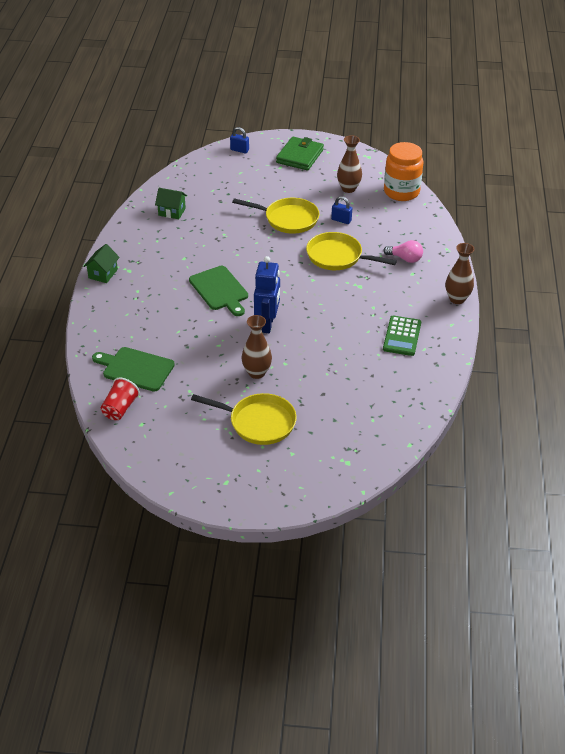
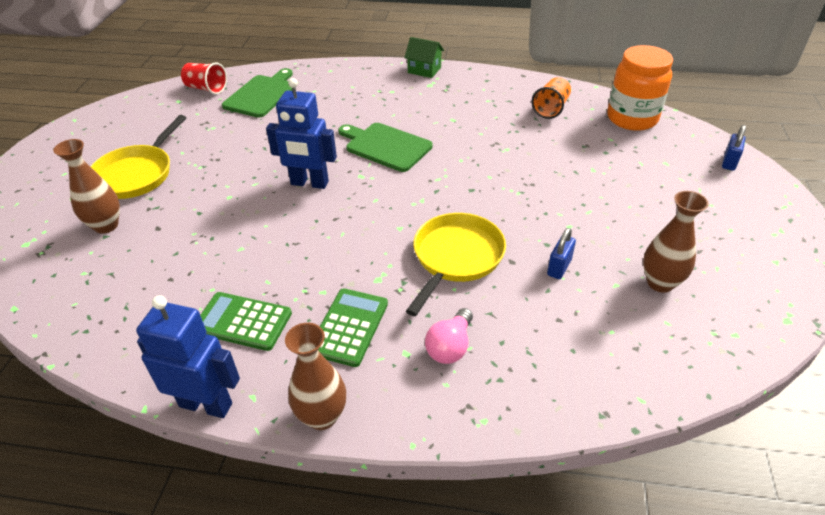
camera: 95 degrees right, 0 degrees up
green house [155,188,187,219] -> orange cup [532,77,571,119]
green cutting board [189,266,248,316] -> green cutting board turned 60 degrees clockwise [338,123,433,172]
yellow pan [232,198,319,234] -> none
brown vase [242,315,272,379] -> brown vase moved to [53,139,120,234]
green wallet [276,137,324,170] -> none
orange jar [384,142,424,201] -> orange jar moved to [607,45,673,131]
none -> blue robot [136,296,240,418]
none -> green calculator [318,288,388,367]

